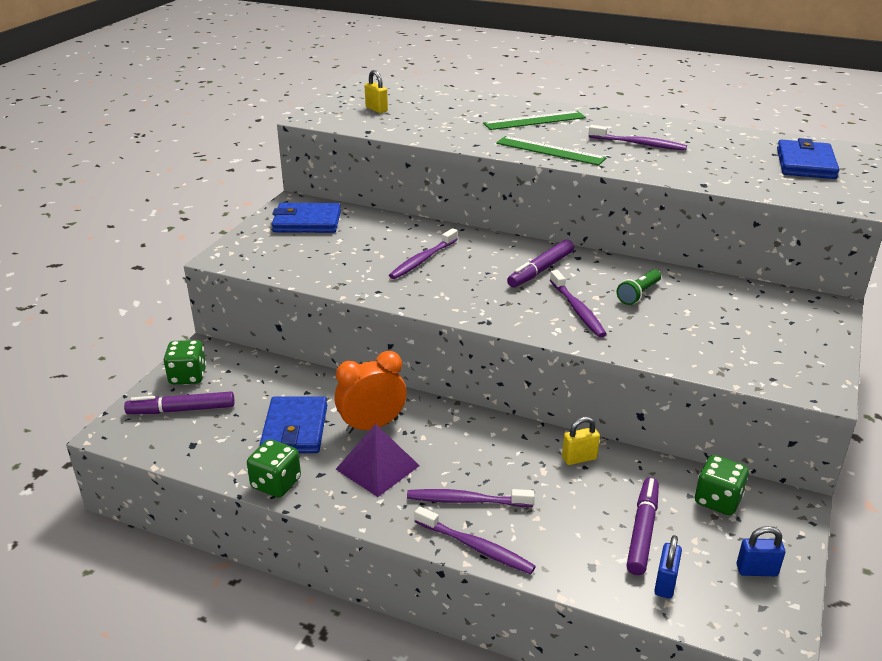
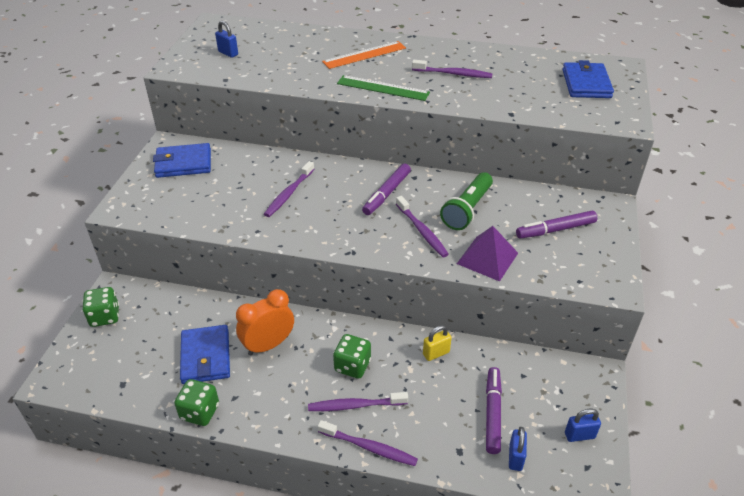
camera: 10 degrees left, 10 degrees up
purple marker [124,391,235,414] -> purple marker moved to [516,211,597,239]
purple pyramid [336,424,420,497] -> purple pyramid moved to [457,226,518,281]
yellow padlock [365,70,388,113] -> blue padlock [215,21,238,58]
green ruler [483,111,586,130] -> orange ruler [322,41,406,69]
green flashlight [617,269,661,305] -> green flashlight [440,172,493,230], size x1.63
green dice [695,455,749,515] -> green dice moved to [333,334,371,379]

